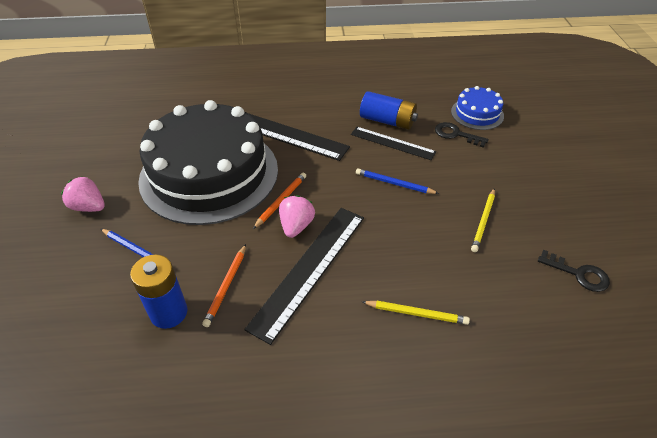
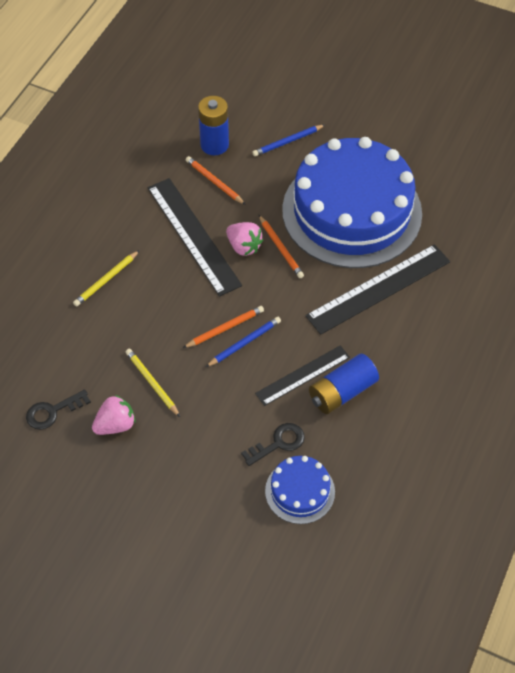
camera: 120 degrees right, 10 degrees up
pink strawberry [61,176,105,212] -> pink strawberry moved to [92,395,135,435]
black cake [138,100,278,225] -> blue cake [282,137,422,268]
none -> orange pencil [183,306,264,348]

